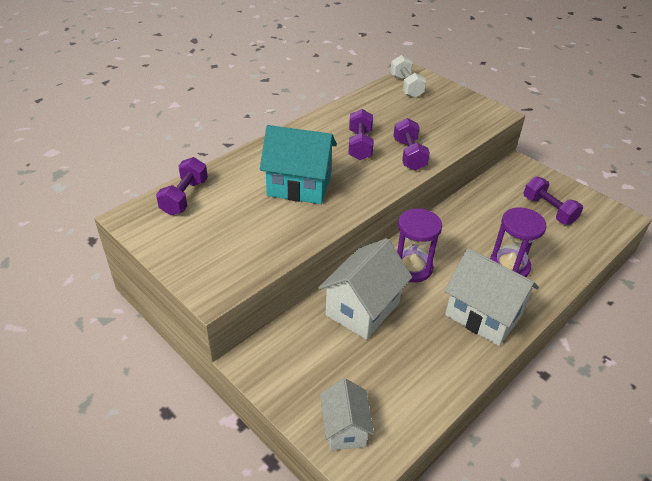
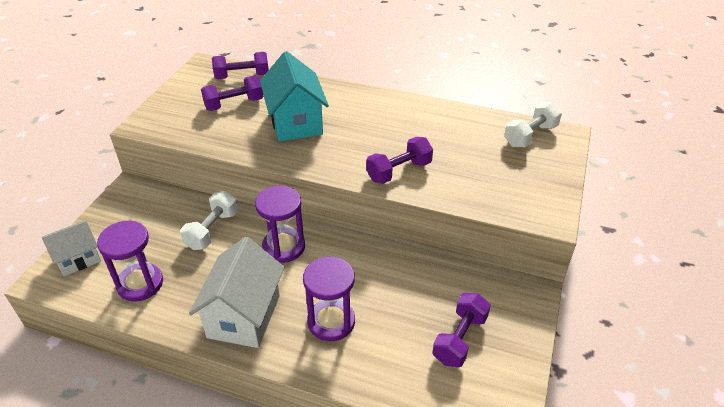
camera: 65 degrees right, 0 degrees up
white house [318,238,412,340] -> white dumbbell [180,191,238,250]
purple dumbbell [348,109,374,160] -> purple dumbbell moved to [201,75,263,111]
none -> purple hourglass [97,220,163,302]

